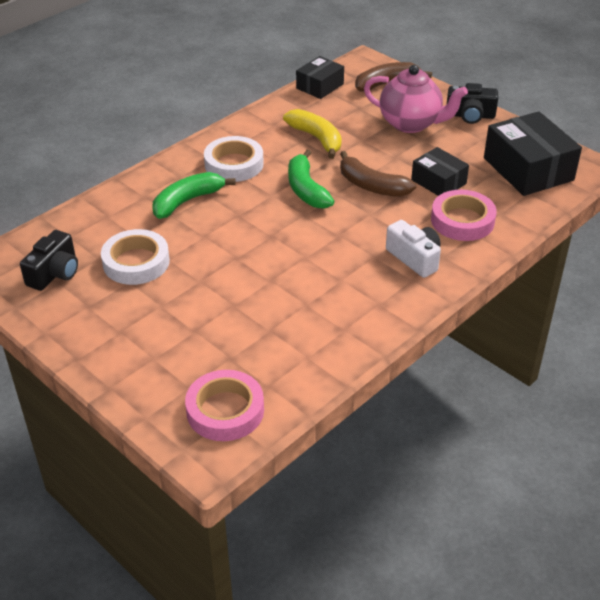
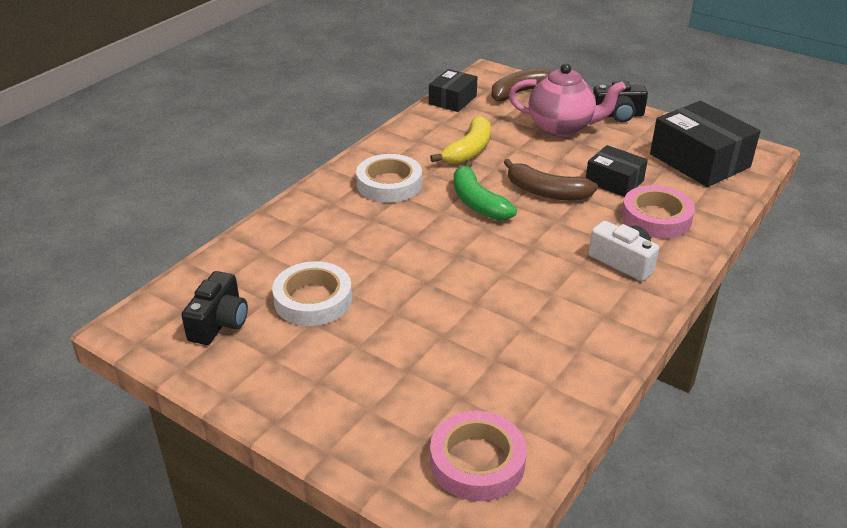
camera: 10 degrees left, 5 degrees down
green banana [152,172,236,219] -> none
yellow banana [283,109,342,159] -> yellow banana turned 75 degrees clockwise [430,116,491,164]

